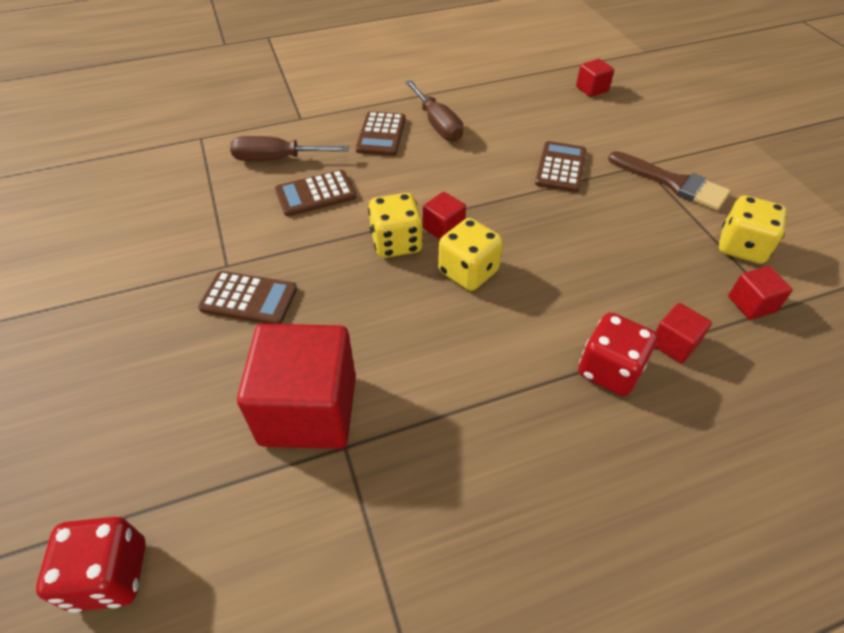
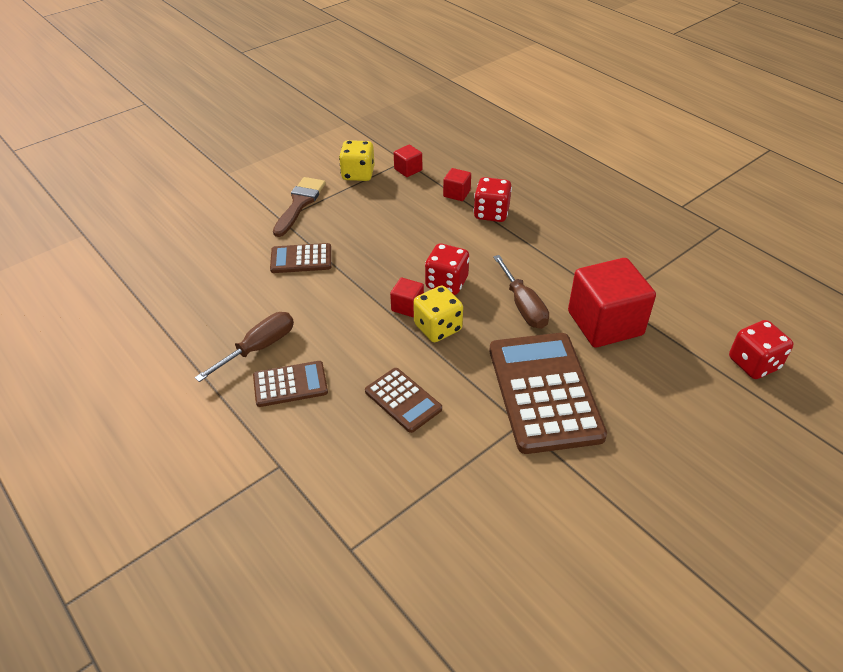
camera: 110 degrees left, 5 degrees down
brown calculator [198,271,297,324] -> brown calculator [489,333,607,454], size x1.95
brown screwdriver [230,136,349,161] -> brown screwdriver moved to [493,255,549,329]
yellow dice [438,218,503,291] -> red dice [425,243,469,295]
red cube [576,59,614,97] -> none

